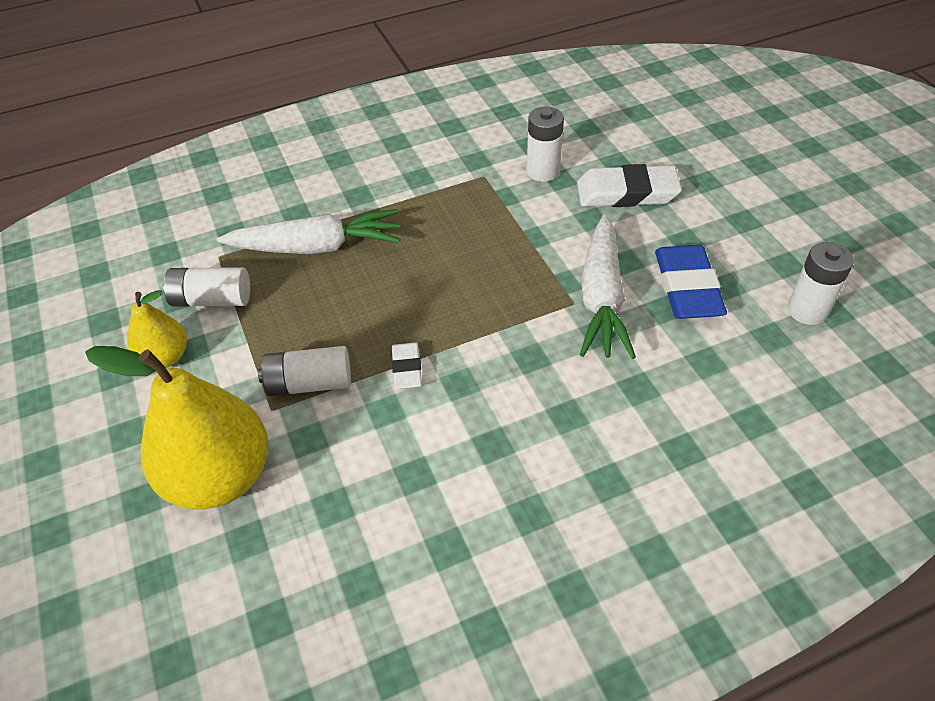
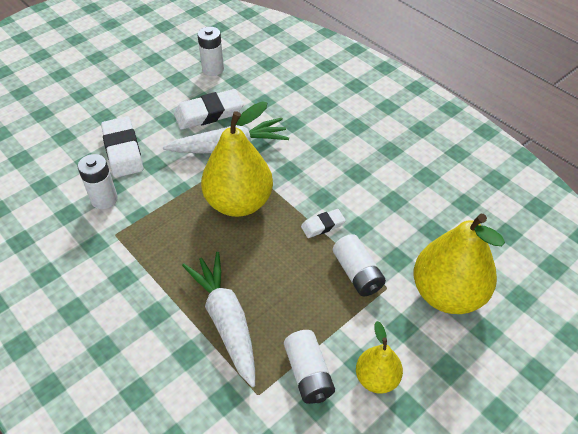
camera: 110 degrees left, 0 degrees up
blue eraser [655,245,727,319] -> white eraser [174,89,244,130]
none -> yellow pear [201,101,273,217]

